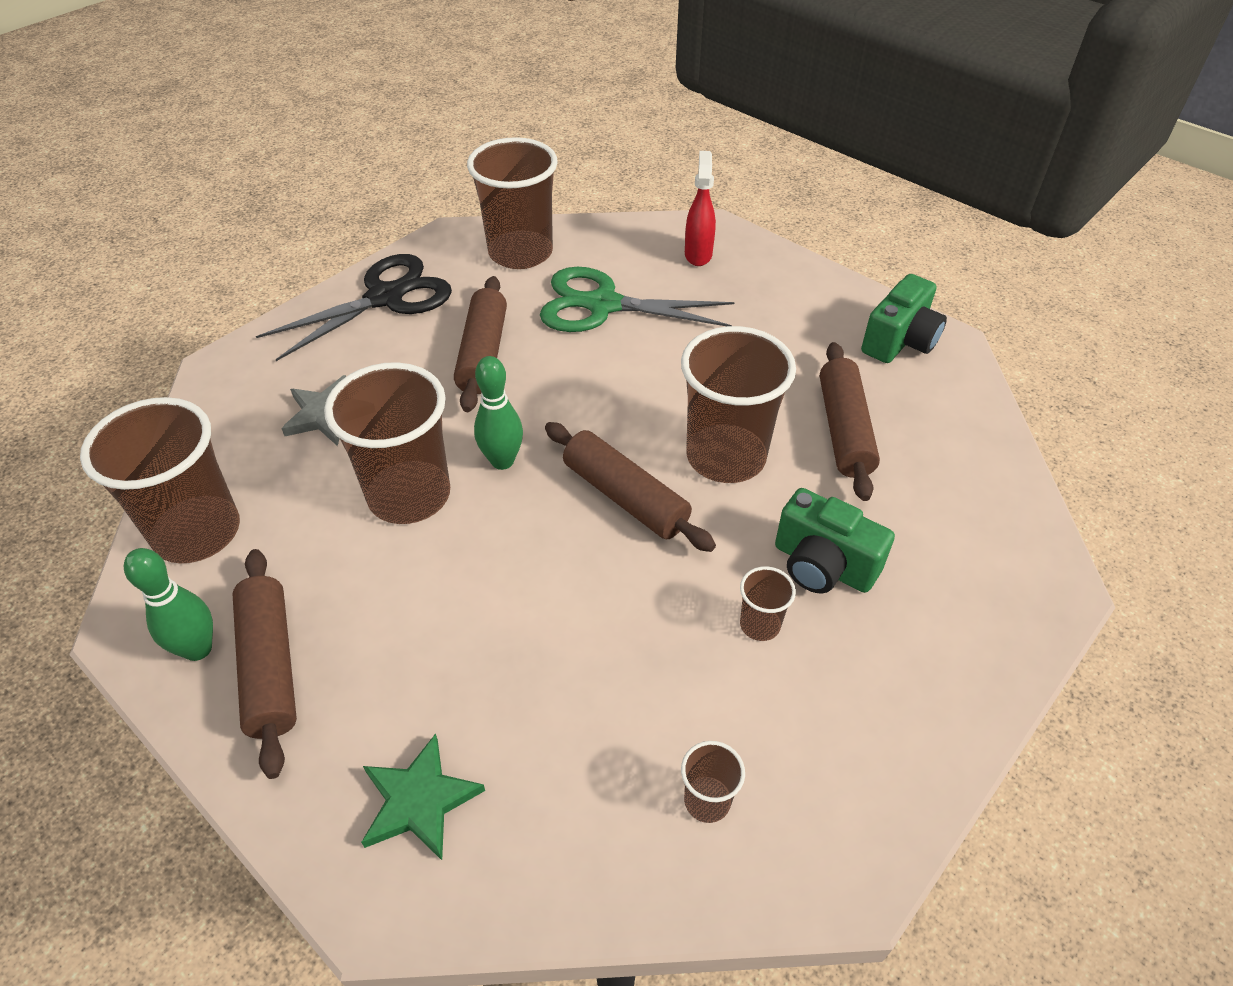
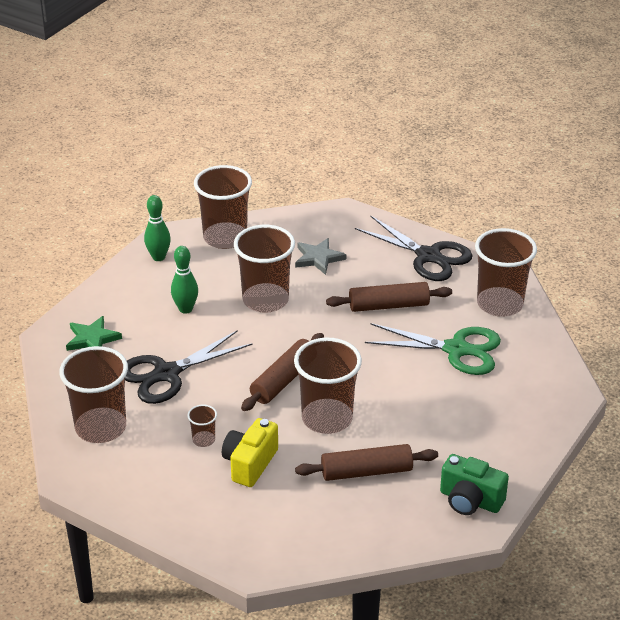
camera: 80 degrees right, 10 degrees down
brown rolling pin [232,549,297,779] -> none
green bowling pin [474,356,523,470] -> green bowling pin moved to [171,246,198,314]
green scissors [540,267,735,332] -> green scissors turned 105 degrees clockwise [365,323,501,375]
brown cup [681,741,745,823] -> brown cup [59,346,128,443], size x2.27
red spray bottle [685,151,716,266] -> none
green camera [775,488,895,593] -> yellow camera [222,418,278,487]
none -> black scissors [125,330,253,404]

